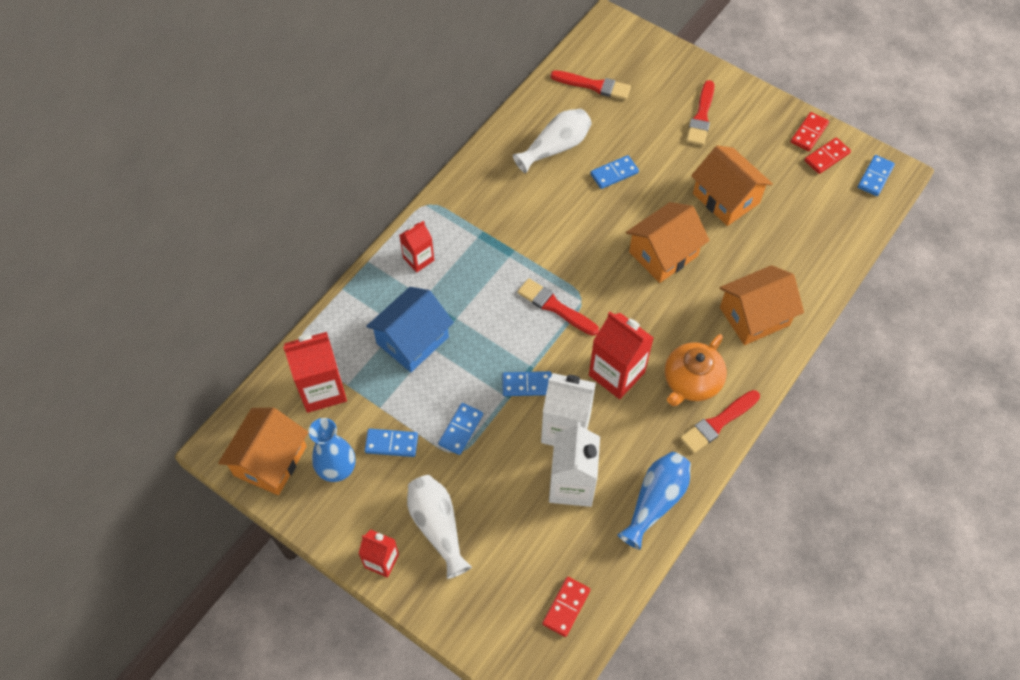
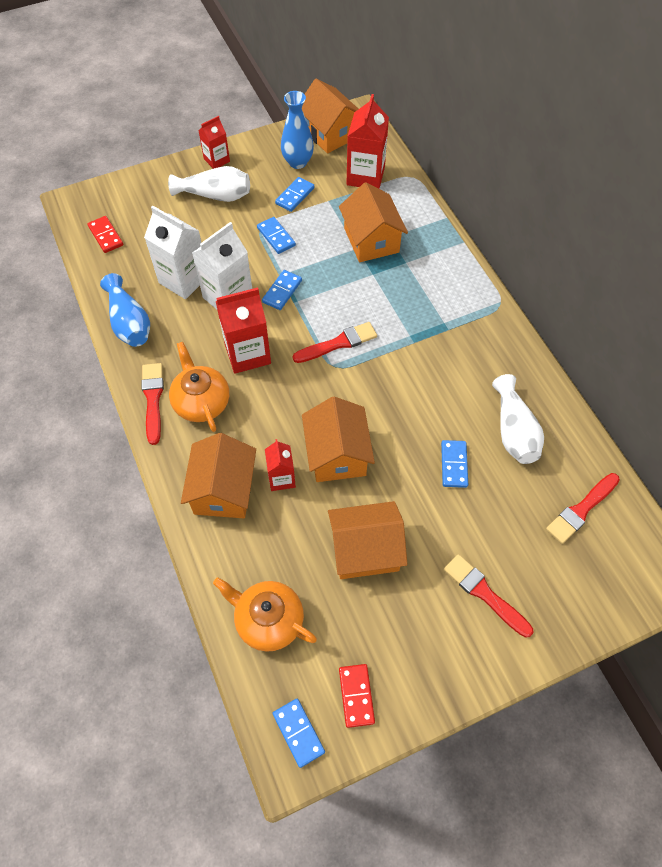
camera: 120 degrees right, 0 degrees up
blue house [366,287,454,372] -> orange house [339,182,408,262]
red carton [399,221,434,273] -> red carton moved to [265,439,296,491]
red domino [791,112,829,151] -> none
none -> orange teapot [213,577,317,652]

